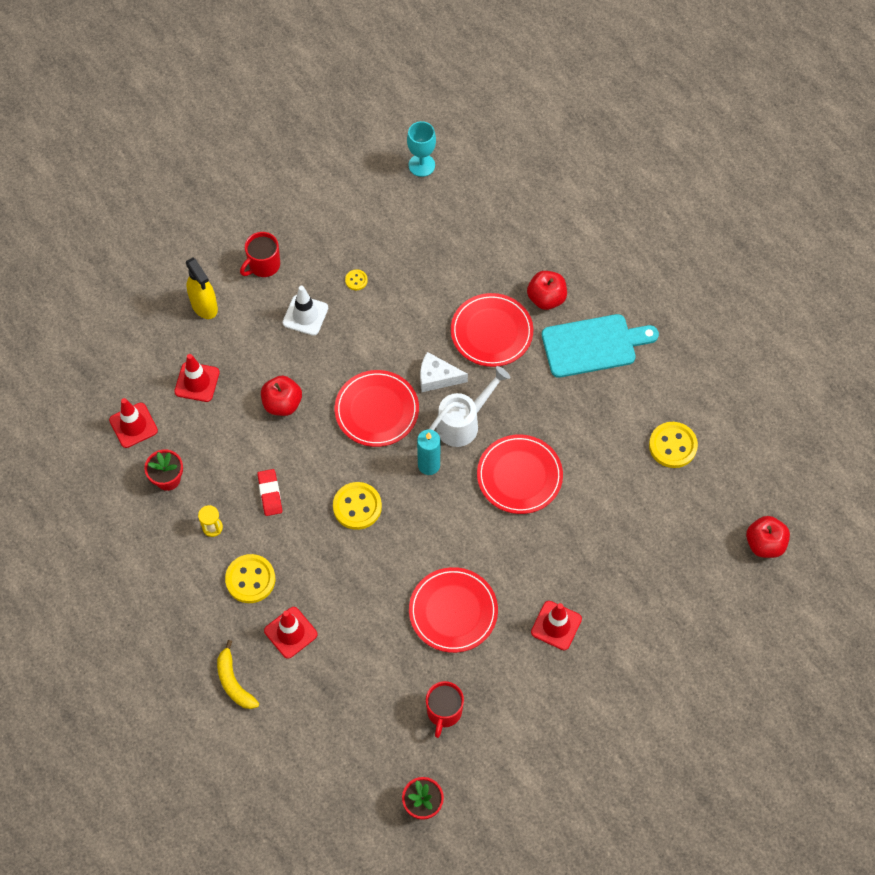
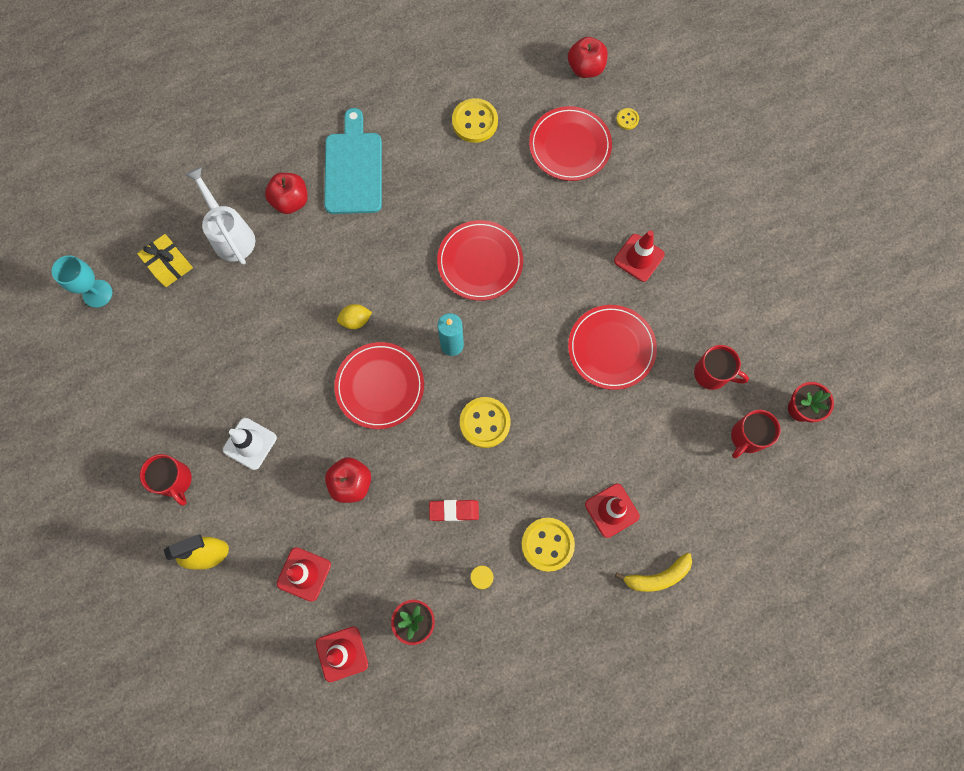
camera: 80 degrees left, 10 degrees up
yellow button [345,269,368,290] -> yellow button moved to [616,108,639,130]
white cheese [420,352,468,392] -> yellow lemon [337,304,372,329]
white watering can [429,366,510,447] -> white watering can moved to [185,167,255,265]
red plate [451,293,533,367] -> red plate moved to [529,106,612,181]
none -> yellow gift [137,234,193,287]
none -> red mug [731,410,781,458]

